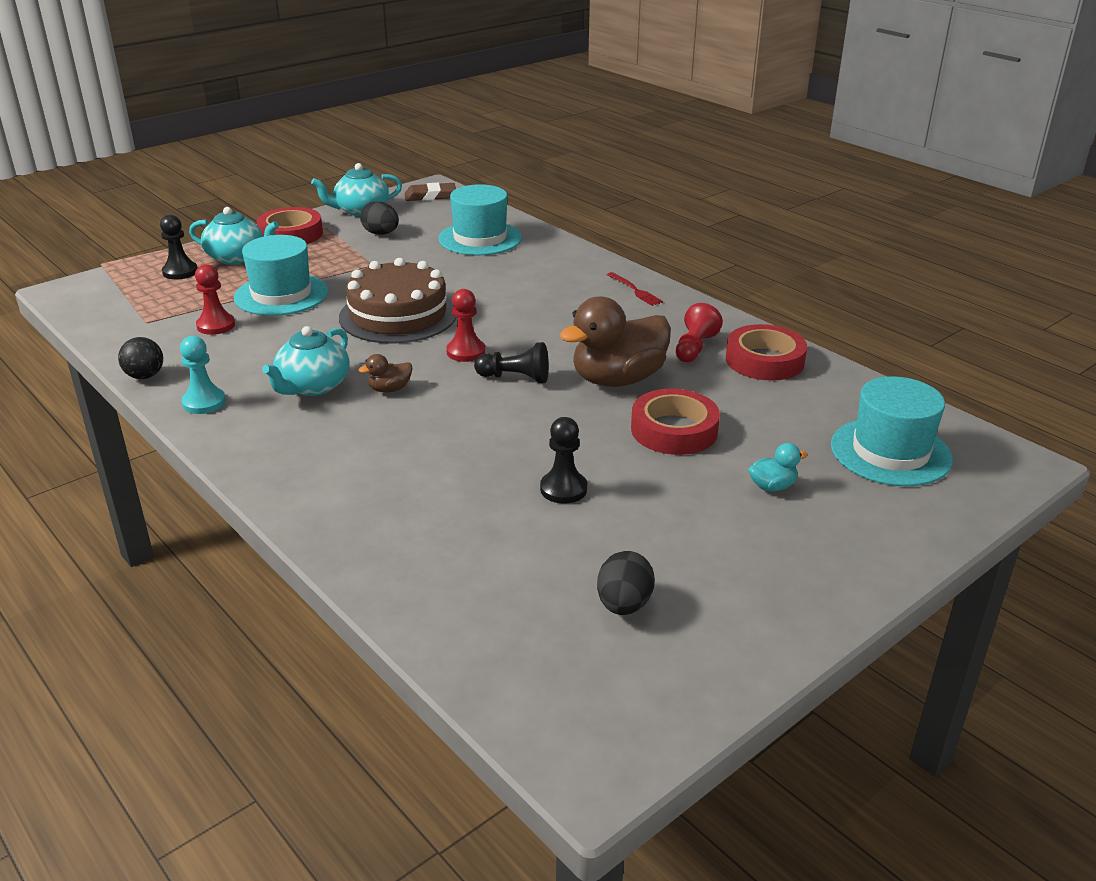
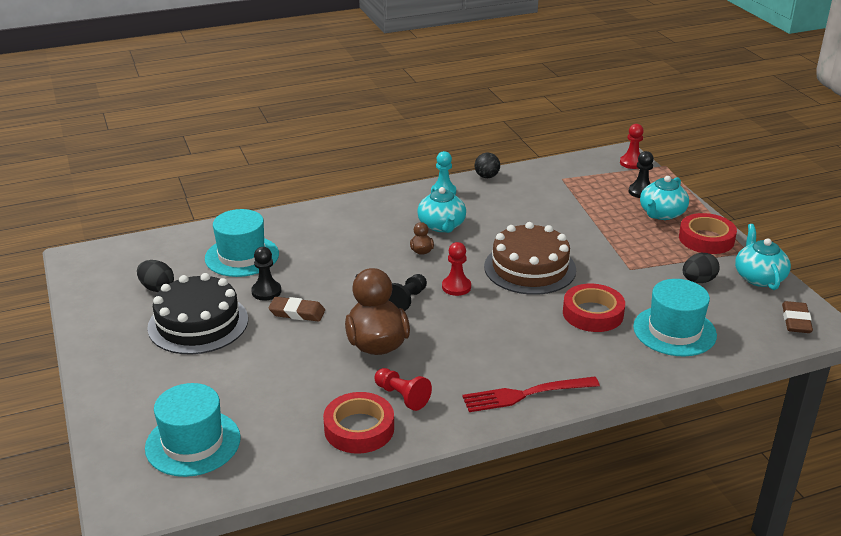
camera: 110 degrees right, 0 degrees up
red pawn [195,264,235,335] -> red pawn moved to [620,124,644,169]
turquoise hat [234,235,329,316] -> turquoise hat moved to [205,209,279,277]
turquoise teapot [262,326,350,396] -> turquoise teapot turned 150 degrees counterclockwise [417,186,466,233]
red fork [607,272,663,306] -> red fork [462,377,600,412], size x1.80
red tape [631,389,720,455] -> red tape moved to [563,284,625,332]
turquoise duck [748,443,808,491] -> none
none -> black cake [147,273,248,354]
none -> brown eraser [269,297,325,322]

